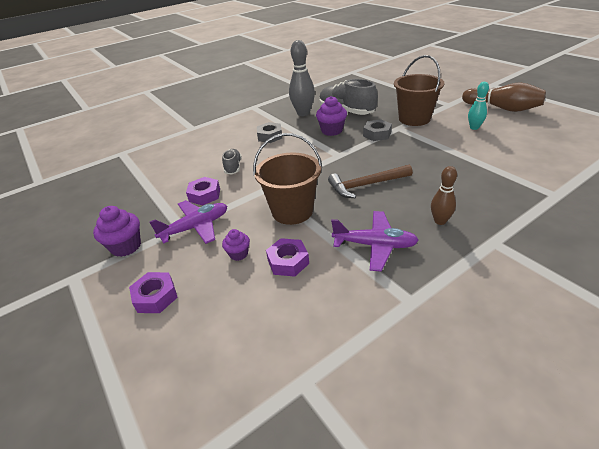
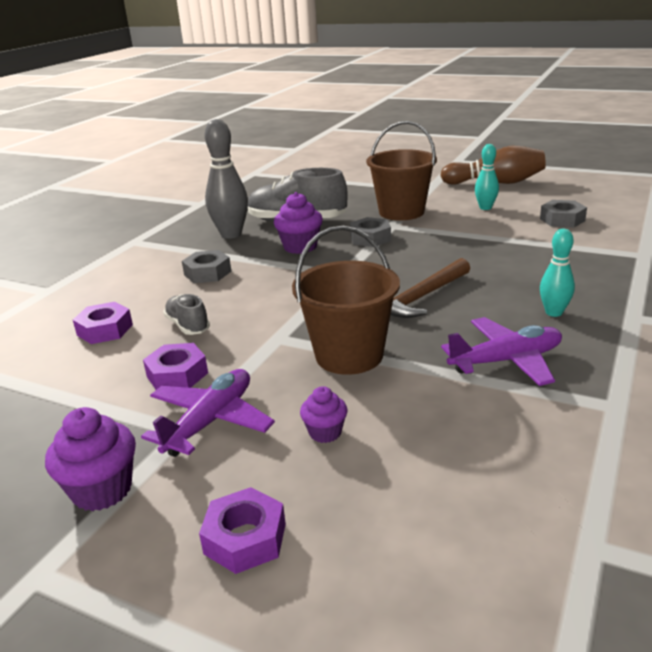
camera: 30 degrees left, 10 degrees down
purple nut [266,238,309,277] -> purple nut moved to [73,302,133,344]
brown bowling pin [431,166,457,225] -> turquoise bowling pin [540,229,575,317]
none -> grey nut [540,200,587,228]

